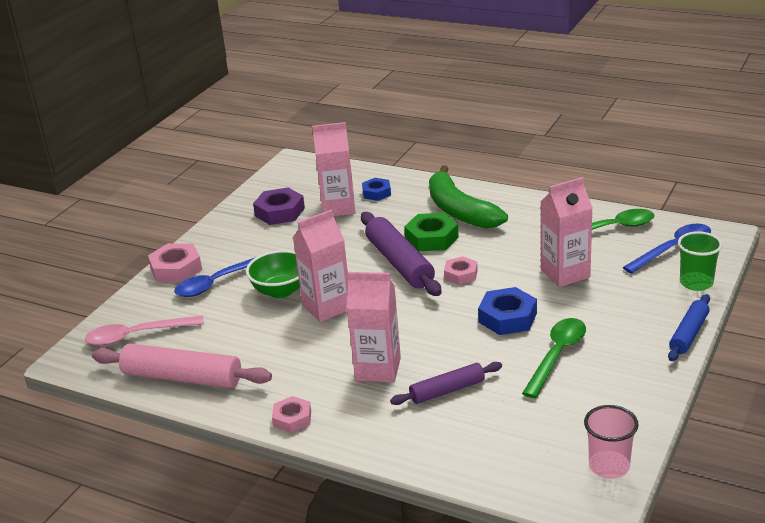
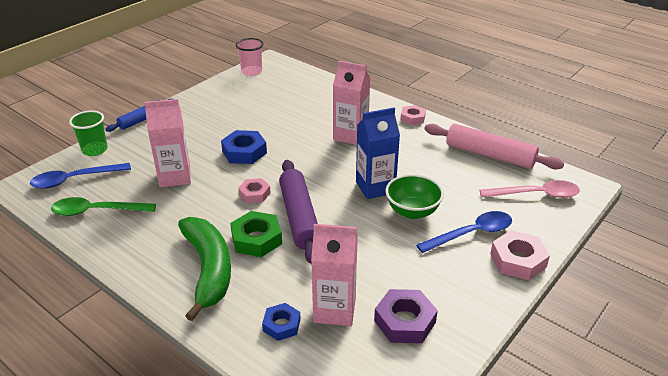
camera: 170 degrees left, 5 degrees up
pink carton [293,209,348,322] -> blue carton [356,108,400,199]
purple rolling pin [390,362,502,405] -> none
green spoon [522,318,586,398] -> none

